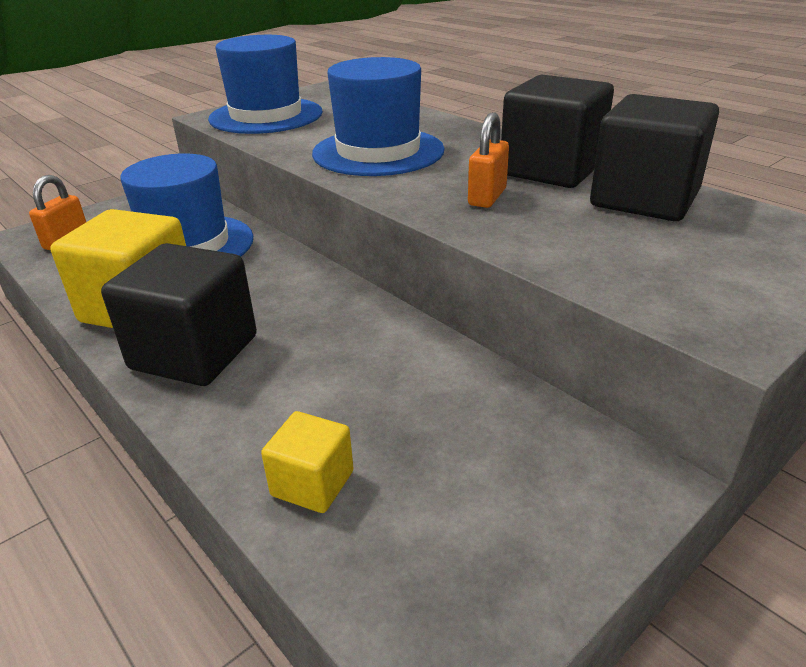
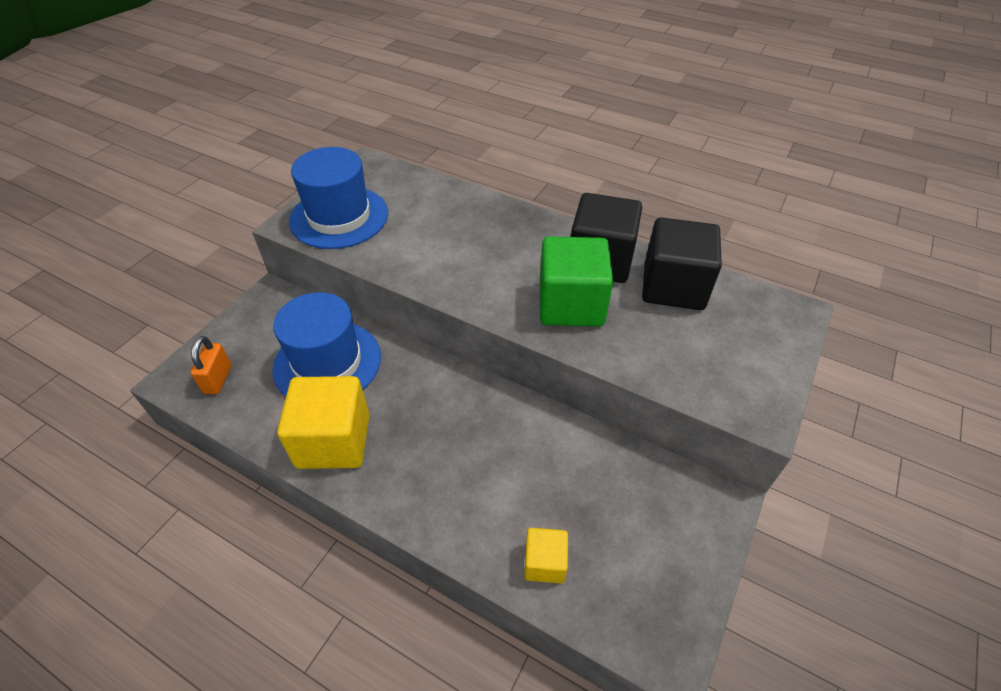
camera: 20 degrees left, 15 degrees up
black cube [101,243,257,386] -> none
blue hat [312,57,445,176] -> none
orange padlock [468,112,509,208] -> green cube [540,237,613,326]

